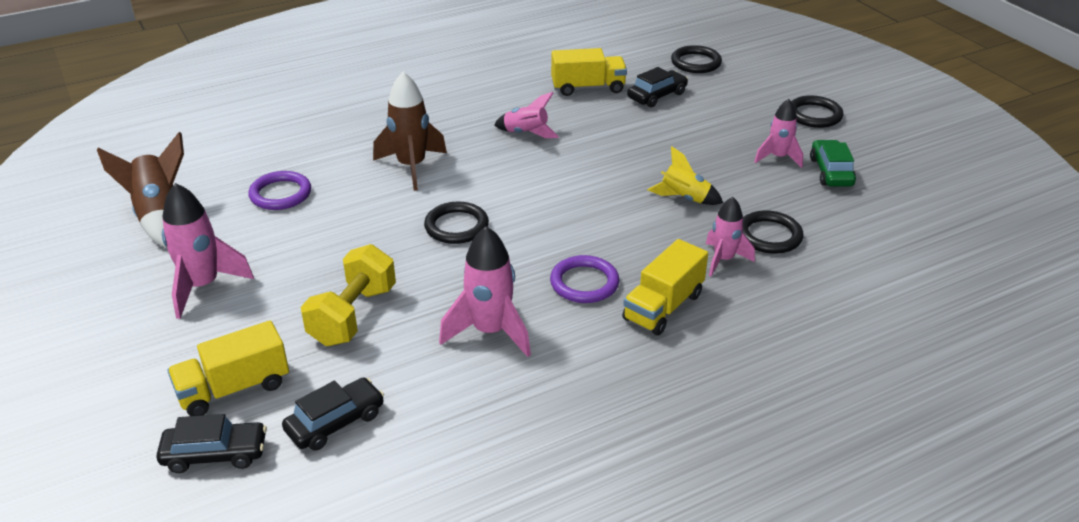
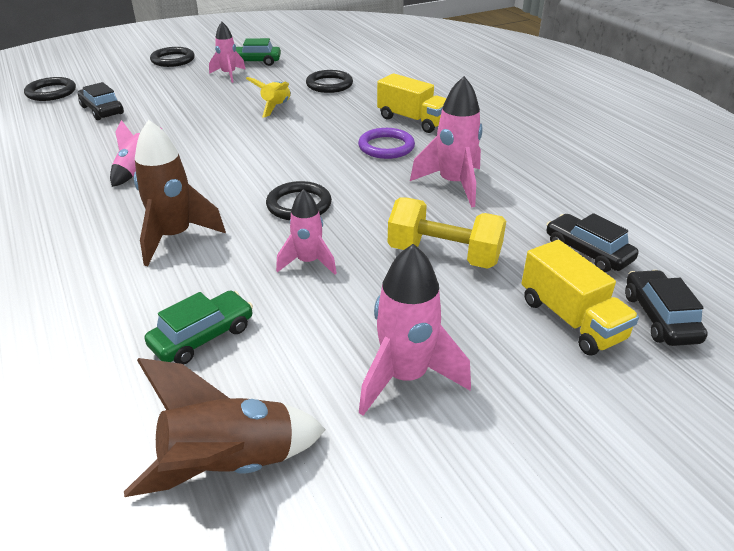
camera: 90 degrees left, 0 degrees up
purple ring [248,171,311,210] -> green car [144,290,253,365]
yellow truck [551,48,627,96] -> none
pink rocket [706,197,755,277] -> pink rocket moved to [276,189,337,275]

